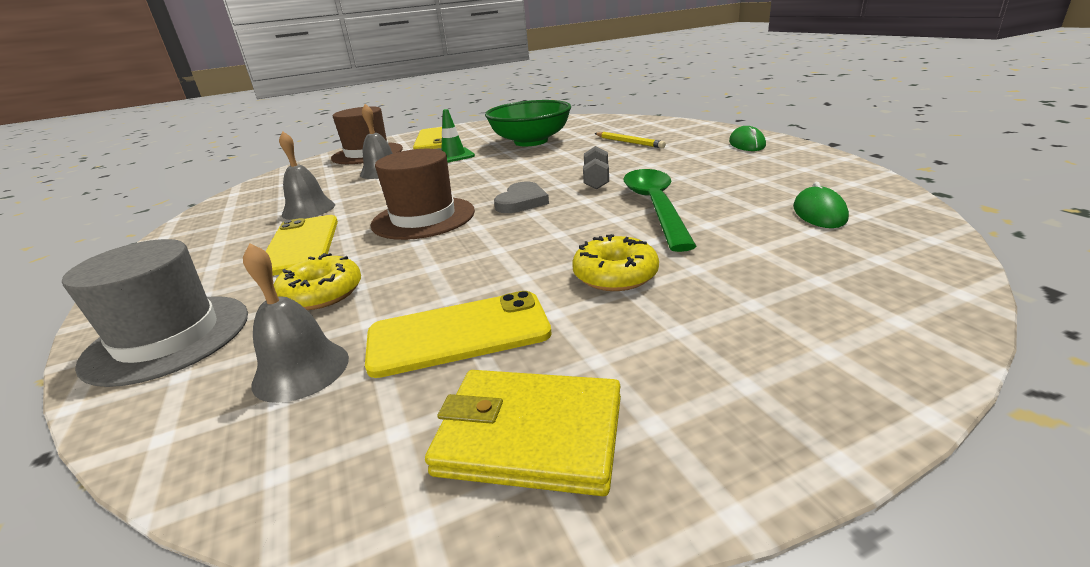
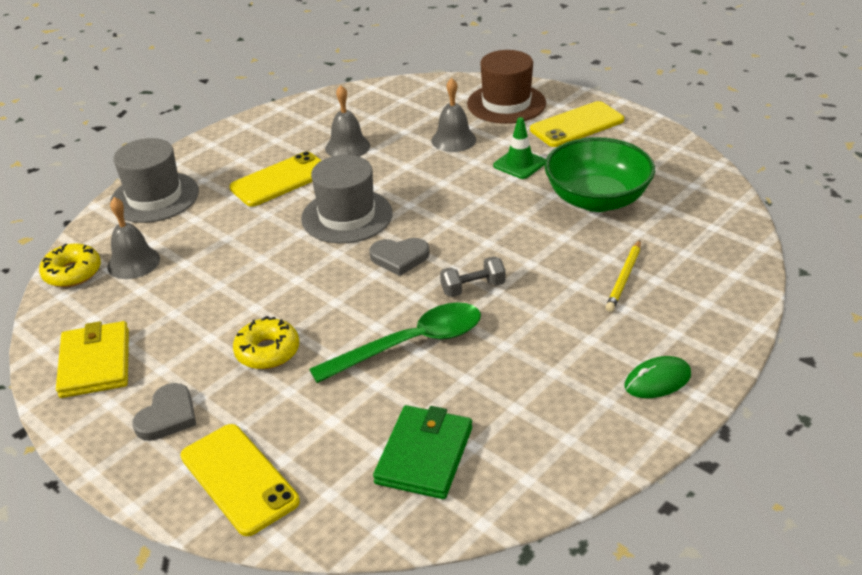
camera: 65 degrees right, 10 degrees up
yellow donut [274,253,361,310] -> yellow donut moved to [39,243,101,287]
yellow phone [365,291,552,378] -> yellow phone moved to [180,424,300,536]
brown hat [371,149,475,240] -> grey hat [301,155,393,244]
green mouse [793,182,849,228] -> green wallet [373,405,472,499]
none -> grey heart [132,383,196,441]

